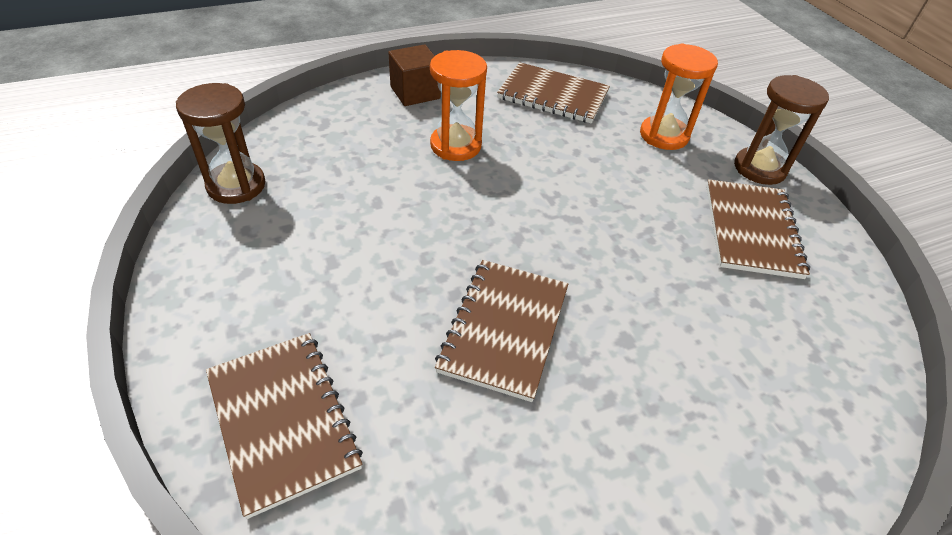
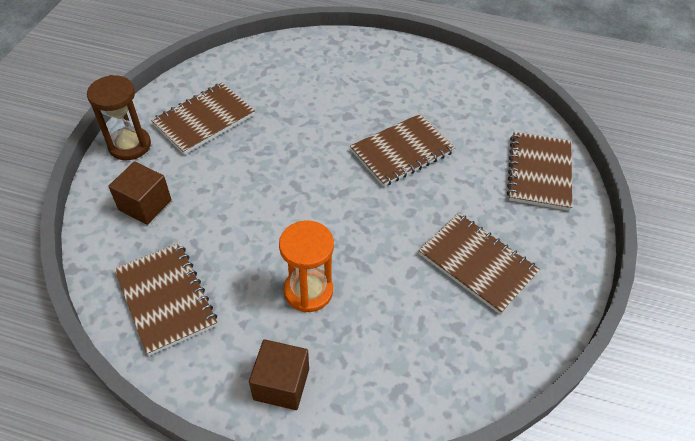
camera: 140 degrees left, 5 degrees up
brown hourglass [176,83,265,204] -> none
orange hourglass [640,43,718,150] -> brown cube [108,161,171,225]
none -> brown notebook [418,213,540,314]

